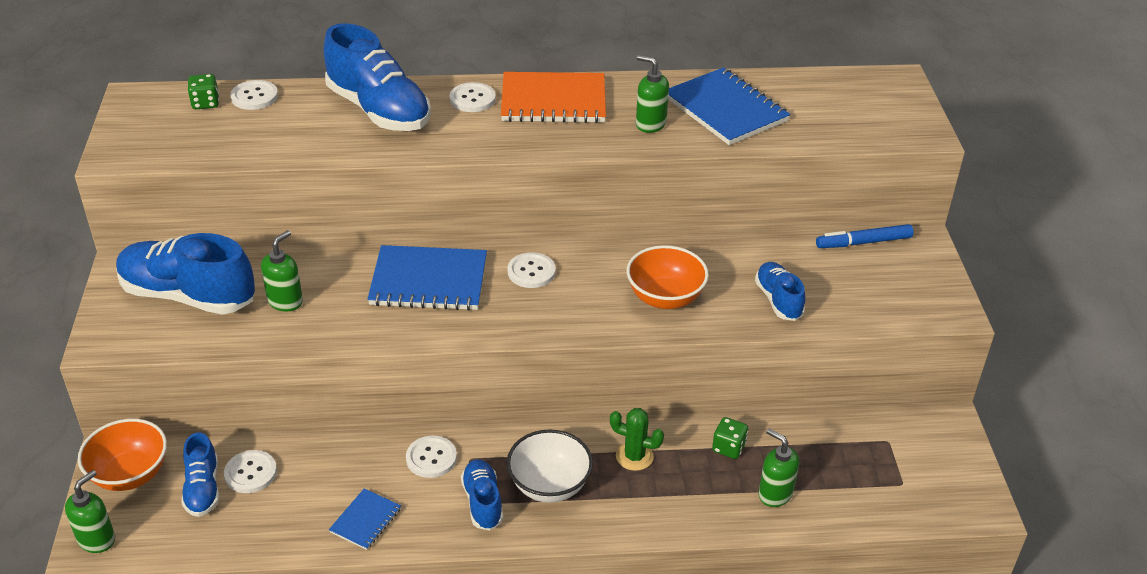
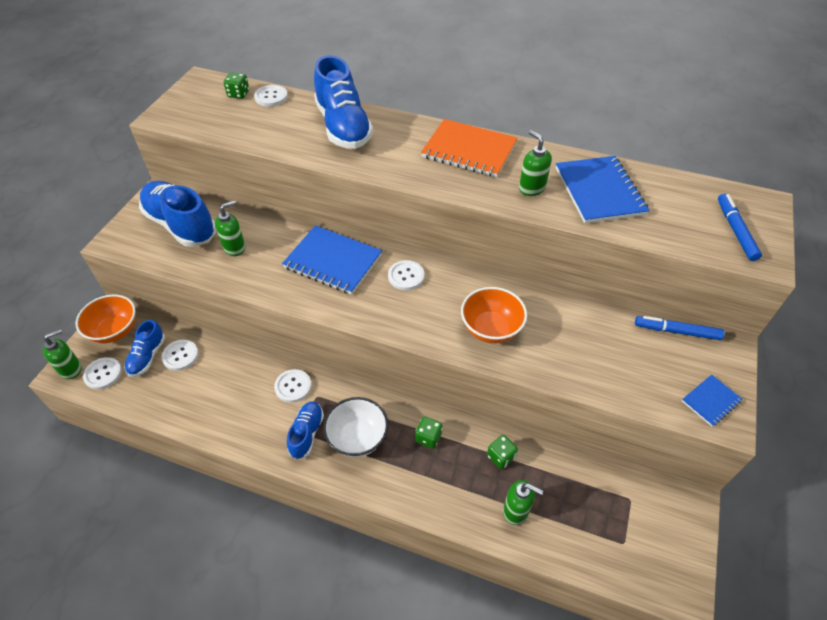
camera: 25 degrees right, 10 degrees up
blue notebook [329,488,401,550] -> blue notebook moved to [682,375,743,426]
white button [449,82,496,112] -> white button moved to [83,357,122,390]
green cactus [610,408,664,471] -> green dice [415,416,442,449]
blue shoe [755,262,806,321] -> none
green soap dispenser [759,428,799,507] -> green soap dispenser turned 135 degrees clockwise [503,480,543,525]
none -> blue marker [718,194,762,261]

